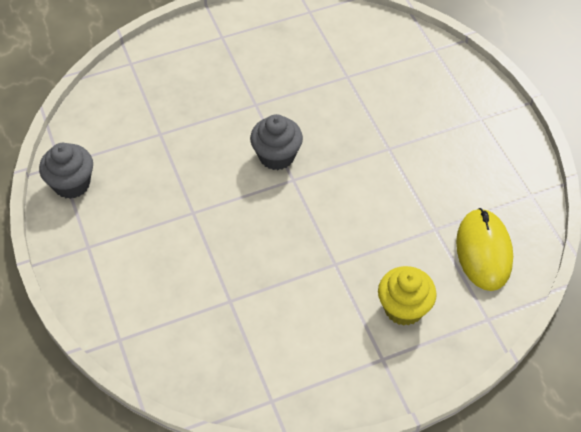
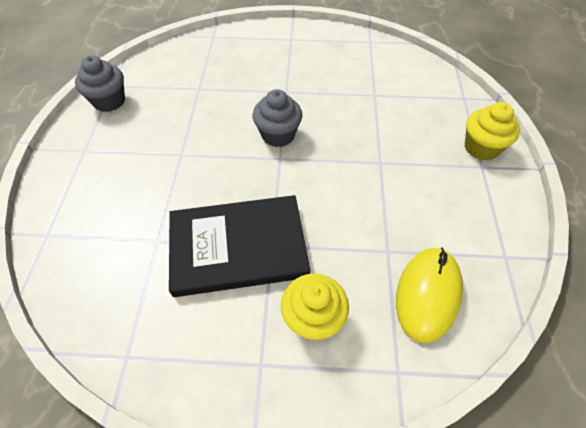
camera: 25 degrees right, 0 degrees up
none -> black book [169,195,310,297]
none -> yellow cupcake [465,102,520,160]

